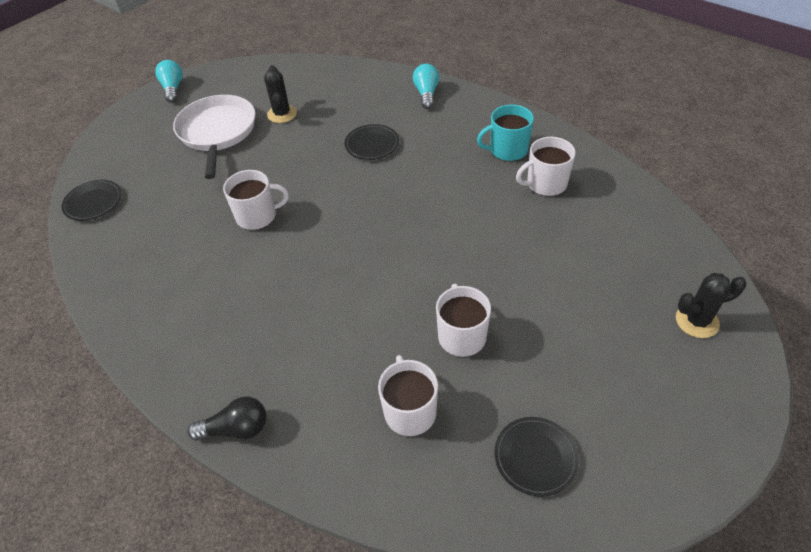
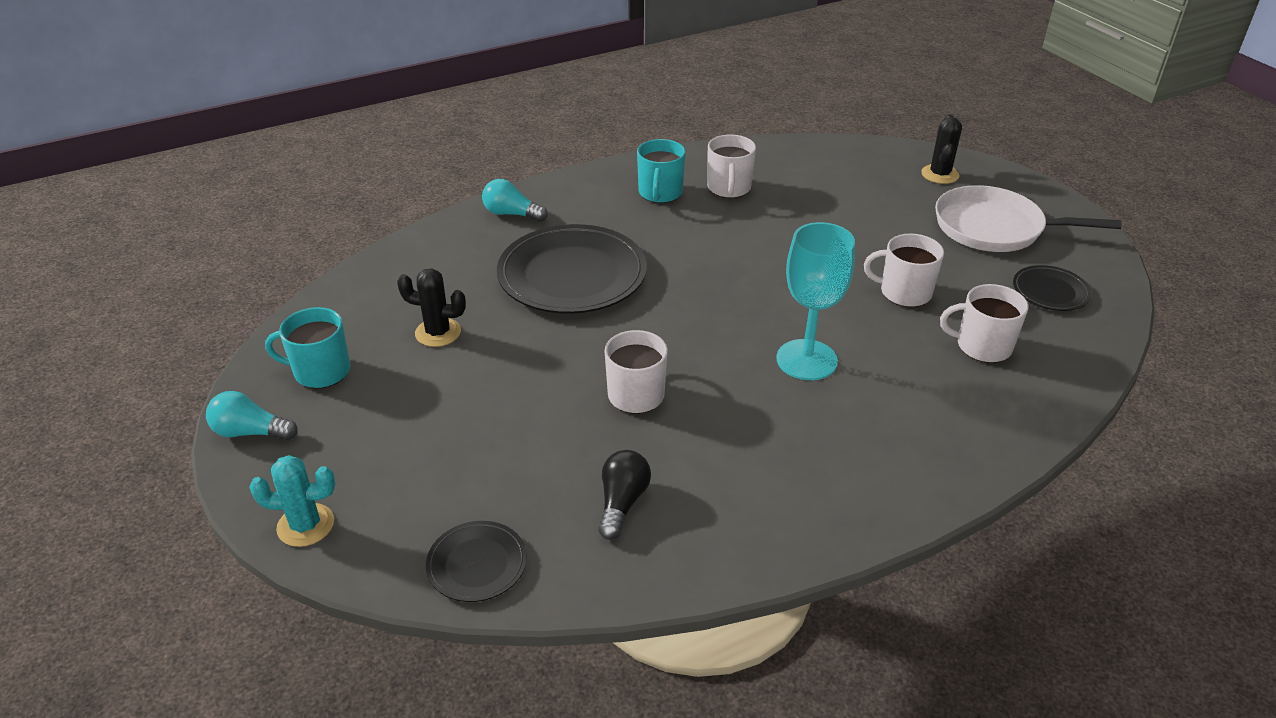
camera: 70 degrees left, 10 degrees down
white pan [173,95,255,179] -> white pan moved to [935,185,1122,252]
black light bulb [188,396,266,441] -> black light bulb moved to [598,450,651,540]
black plate [345,124,399,160] -> black plate [497,224,647,314], size x2.03
none -> turquoise cactus [249,455,335,547]
none -> turquoise mug [265,307,351,389]
none -> turquoise goblet [776,222,855,380]

